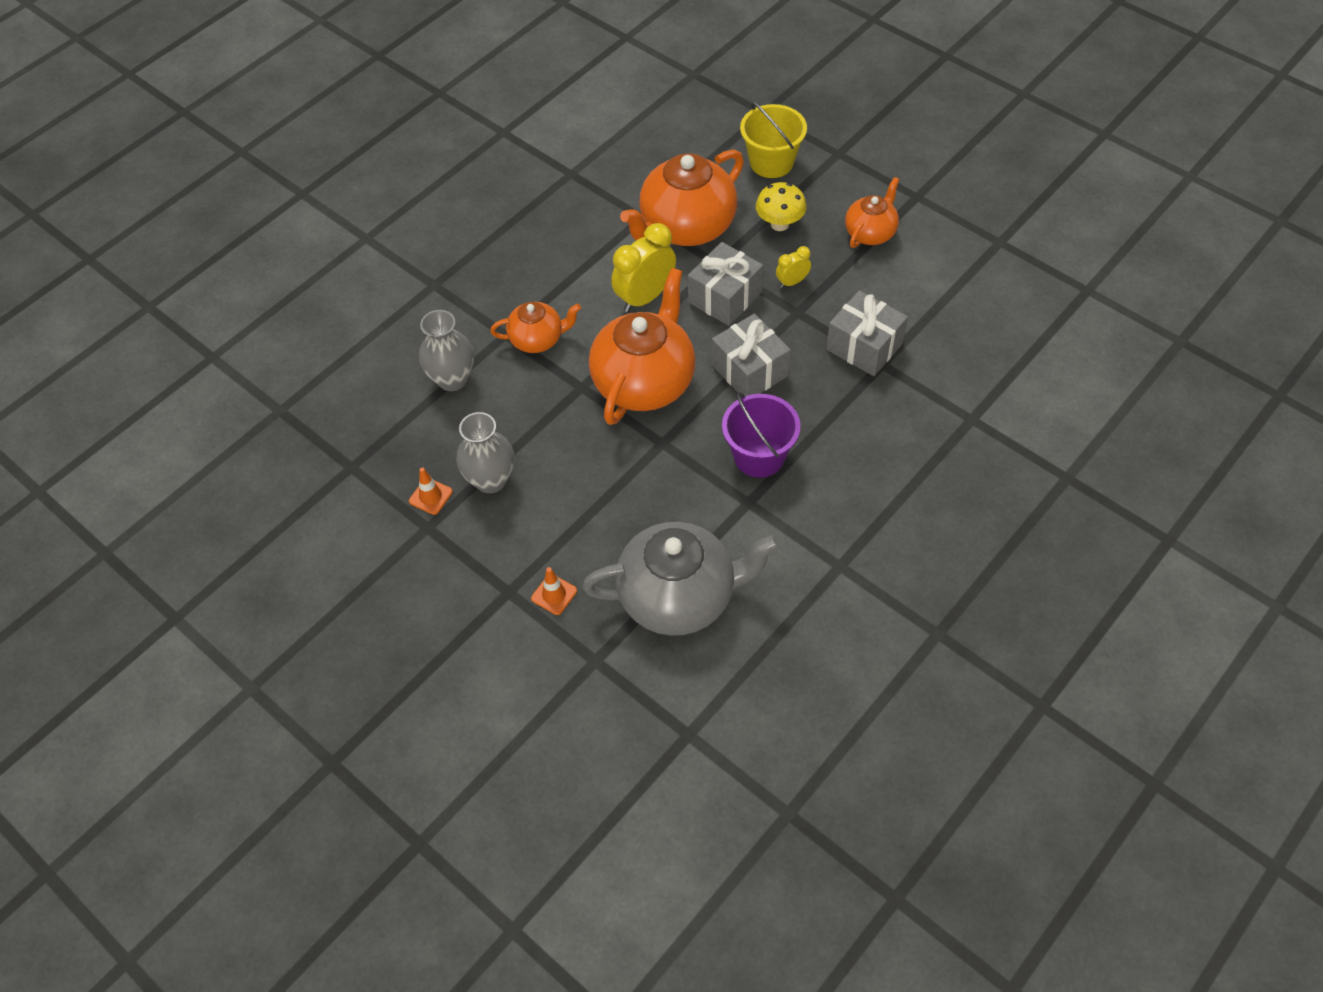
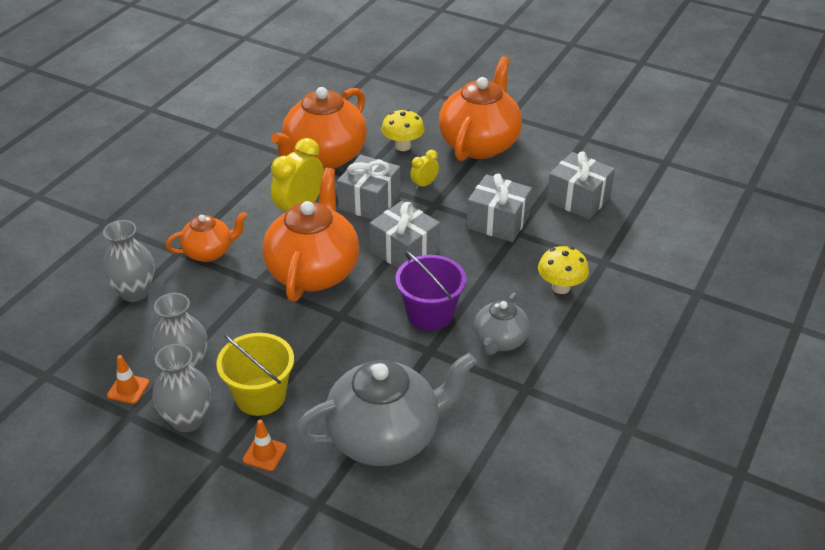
camera: 15 degrees left, 15 degrees down
yellow bucket [740,100,807,178] -> yellow bucket moved to [216,333,294,416]
orange teapot [845,177,899,248] -> orange teapot [439,56,522,161], size x1.84
none -> grey vase [153,344,211,432]
none -> grey teapot [474,293,530,355]
none -> yellow mushroom [538,246,589,294]
none -> grey gift [547,152,615,219]

